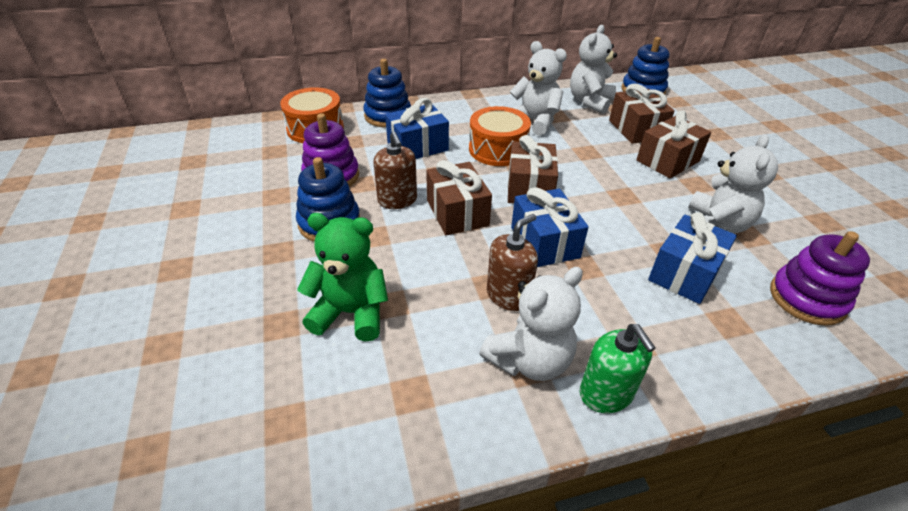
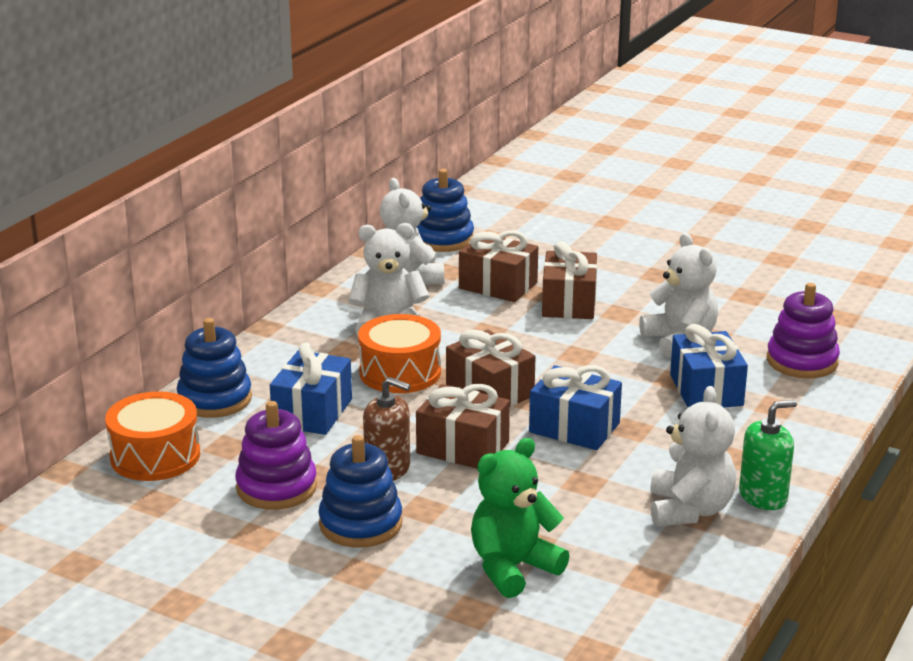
camera: 45 degrees left, 15 degrees down
brown soap dispenser [487,214,538,311] -> none
green soap dispenser [580,324,656,413] -> green soap dispenser turned 45 degrees counterclockwise [739,400,797,510]

